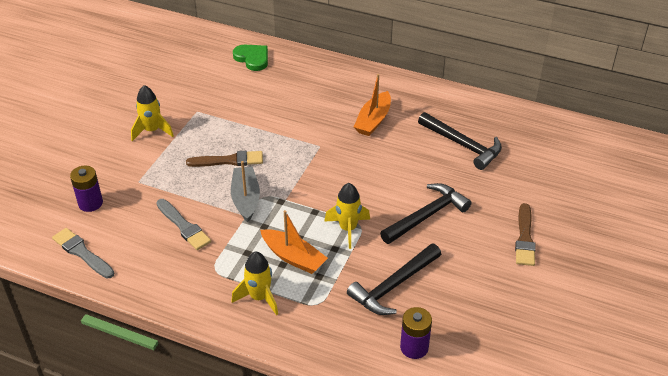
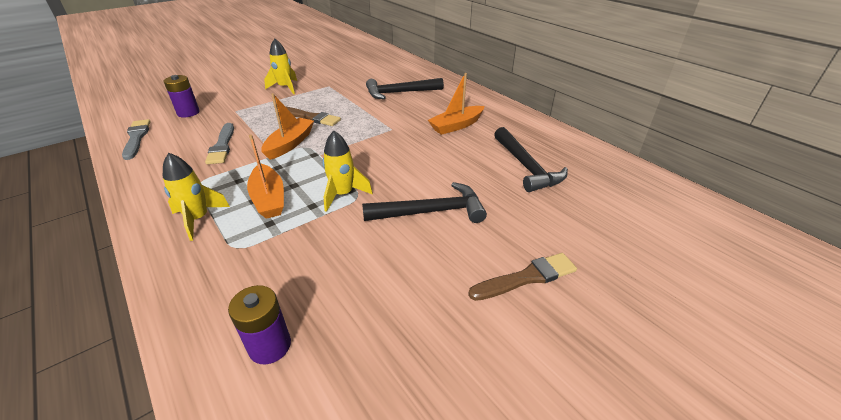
camera: 30 degrees right, 5 degrees down
grey boat [231,161,260,222] -> orange boat [261,93,314,160]
green heart [233,45,268,71] -> none
black hammer [347,243,441,315] -> black hammer moved to [366,78,444,99]
brown brush [515,203,536,266] -> brown brush turned 150 degrees counterclockwise [468,253,577,301]

